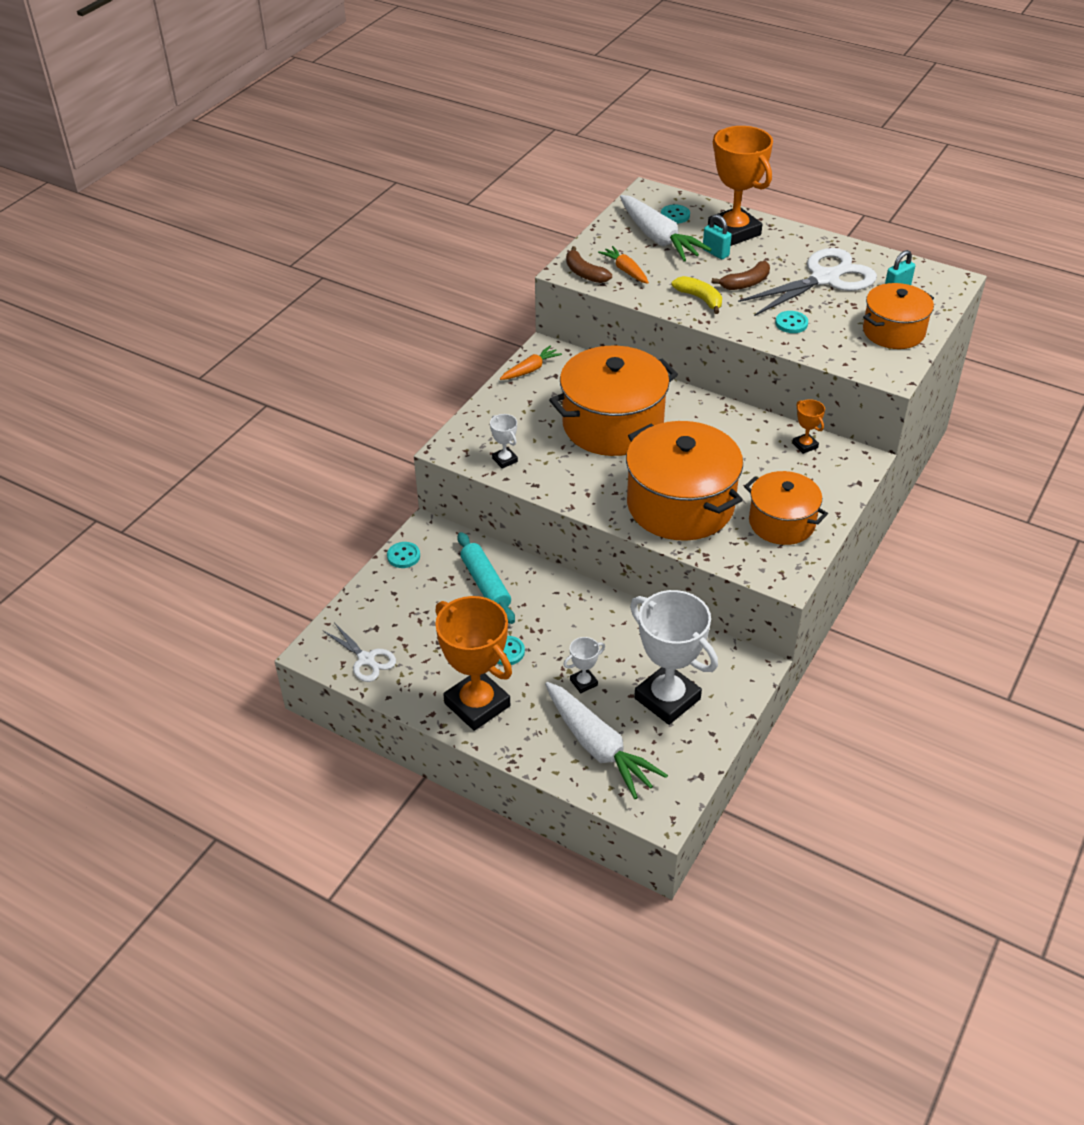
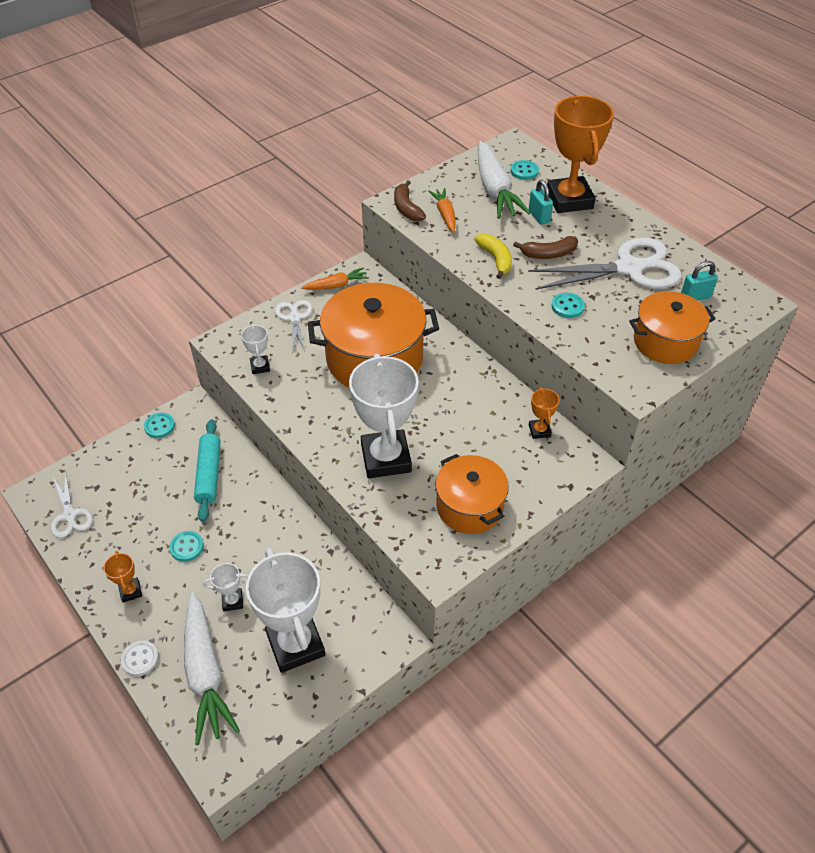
camera: 20 degrees right, 5 degrees up
orange trophy [435,596,512,731] -> orange trophy [104,551,142,602], size x0.44
orange pot [626,421,743,541] -> white trophy [349,354,419,478]
none -> white button [121,640,159,676]
none -> white scissors [275,300,312,354]

